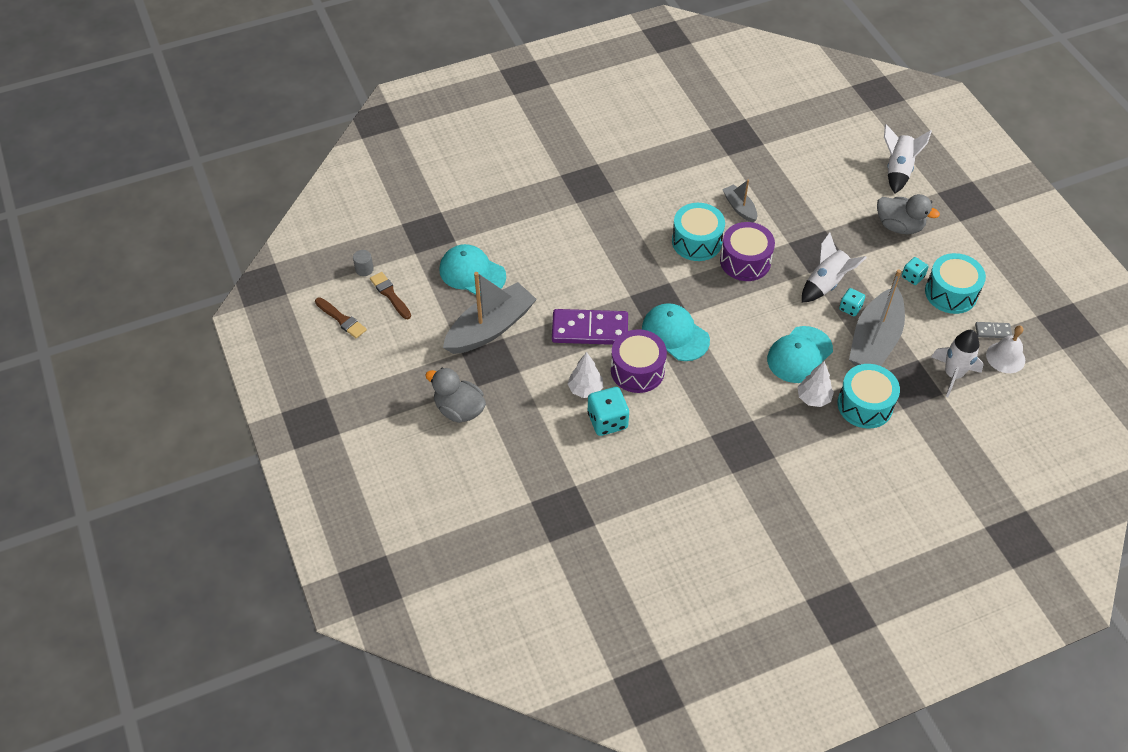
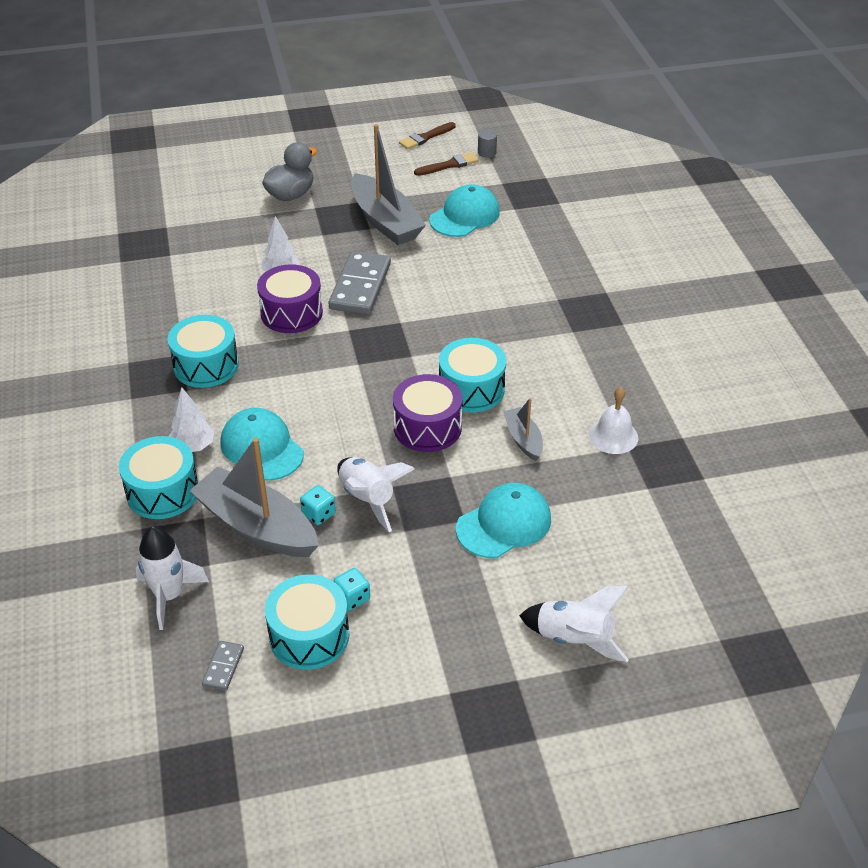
camera: 100 degrees right, 10 degrees down
purple domino [552,309,628,345] -> grey domino [329,251,391,315]
turquoise dice [588,387,629,436] -> none
turquoise cap [642,303,710,361] -> turquoise cap moved to [456,483,551,558]
grey boat [722,180,757,222] -> grey boat turned 90 degrees counterclockwise [503,398,543,461]
grey duck [877,194,940,234] -> none
white bell [986,326,1025,373] -> white bell moved to [589,387,638,454]
none -> turquoise drum [168,315,239,388]

